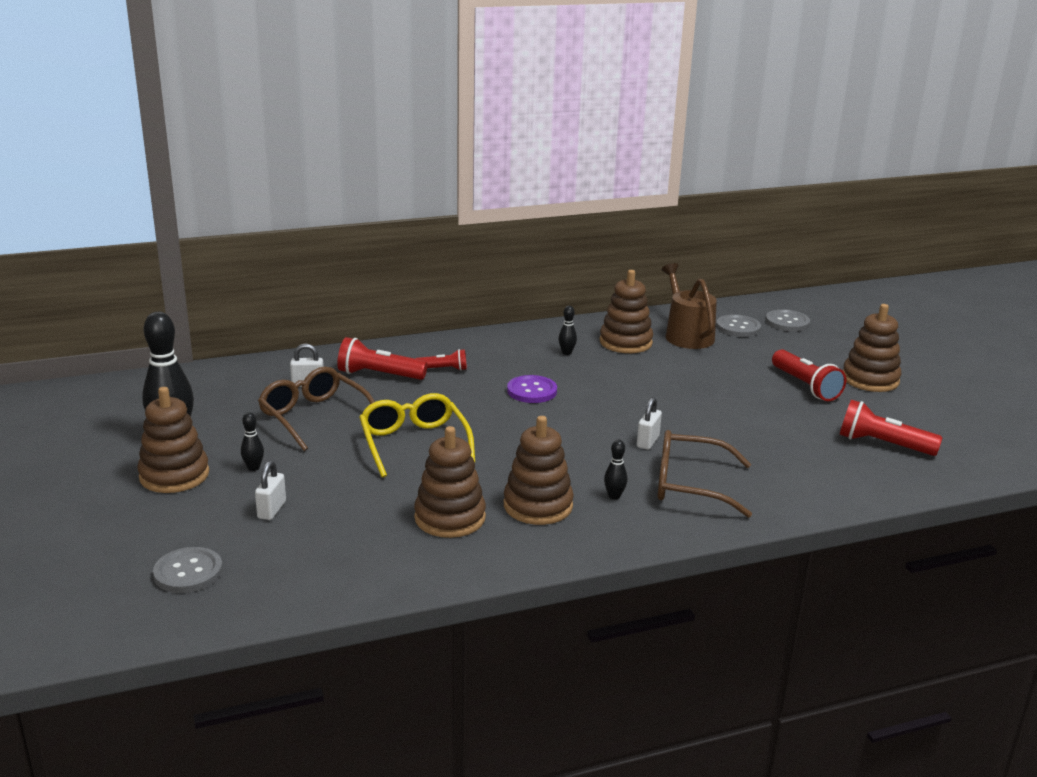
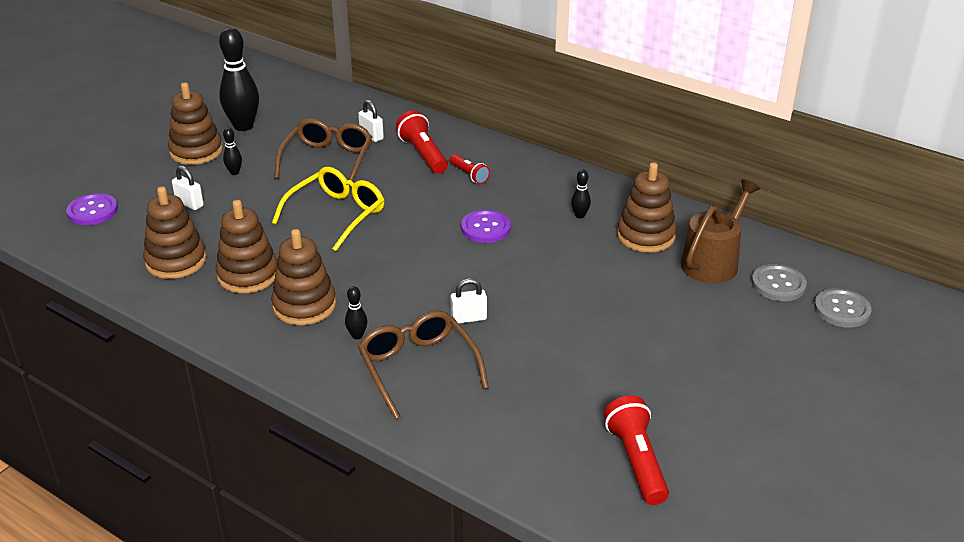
camera: 55 degrees right, 10 degrees up
grey button [153,547,223,593] -> purple button [66,193,118,225]
white padlock [255,461,286,520] -> white padlock turned 60 degrees clockwise [172,166,204,210]
red flashlight [772,349,846,401] -> none
brown stacking toy [843,304,902,392] -> brown stacking toy moved to [143,186,207,279]

